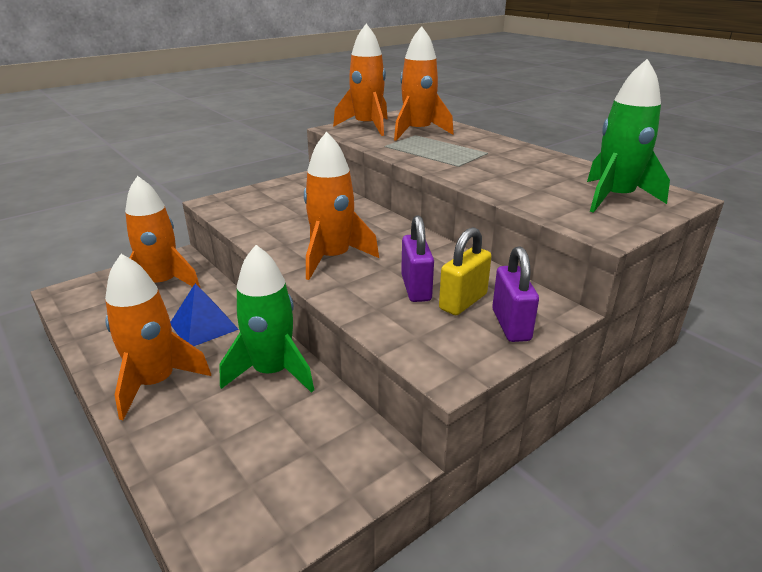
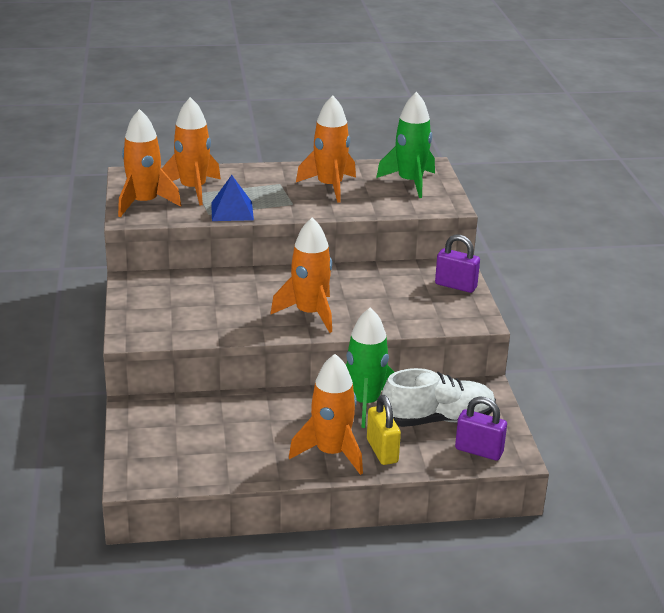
camera: 60 degrees left, 0 degrees up
orange rocket [125,176,200,287] -> orange rocket moved to [296,95,356,203]
blue pyramid [170,283,239,346] -> blue pyramid moved to [211,175,254,221]
purple padlock [401,215,434,302] -> purple padlock moved to [455,396,507,461]
yellow padlock [439,227,492,315] -> yellow padlock moved to [367,395,401,465]
none -> white shoe [382,368,496,427]

